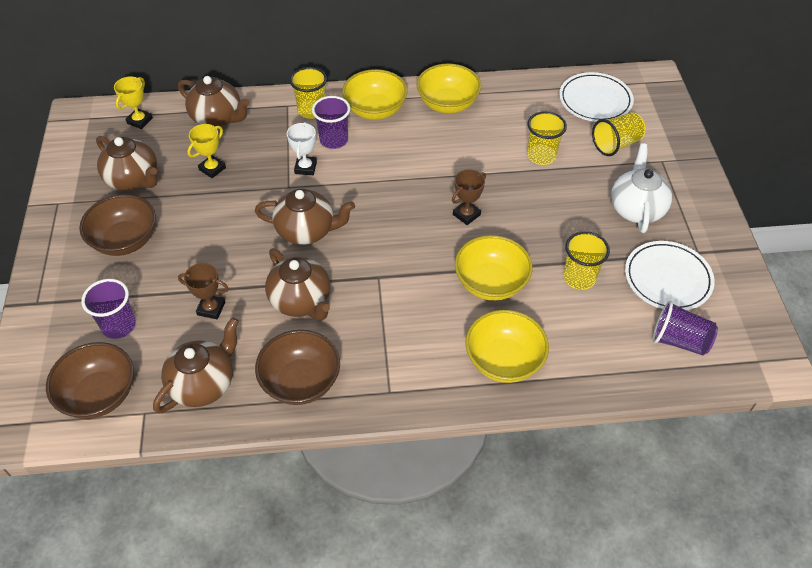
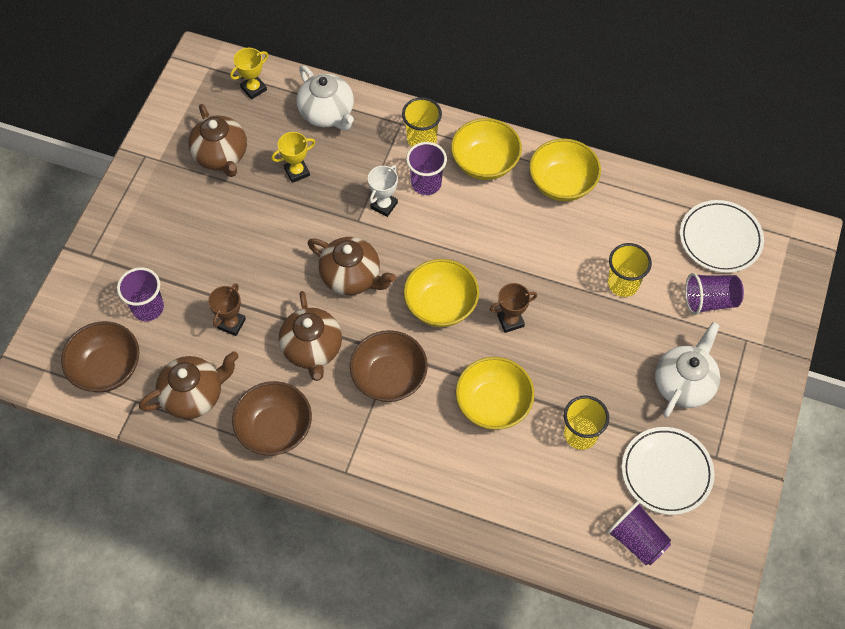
camera: 25 degrees right, 10 degrees up
brown bowl [79,194,156,256] -> brown bowl moved to [350,330,428,402]
brown teapot [178,76,250,127] -> white teapot [297,66,354,131]
brown trophy [178,263,229,319] -> brown trophy turned 75 degrees clockwise [208,283,246,336]
yellow bowl [465,310,549,383] -> yellow bowl moved to [404,259,479,327]
yellow cup [592,113,646,156] -> purple cup [685,273,744,315]

